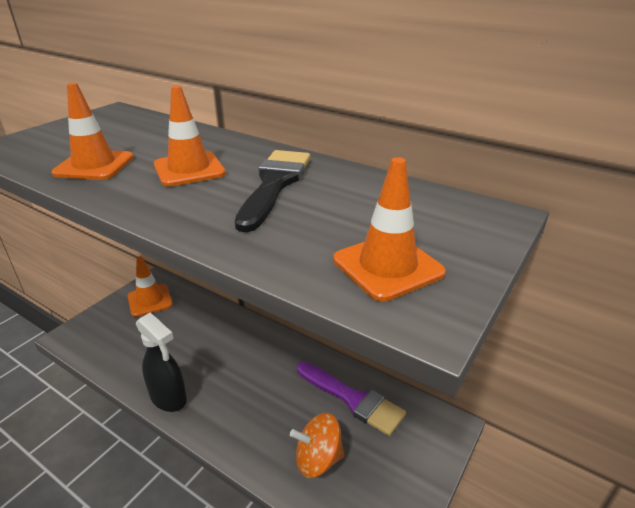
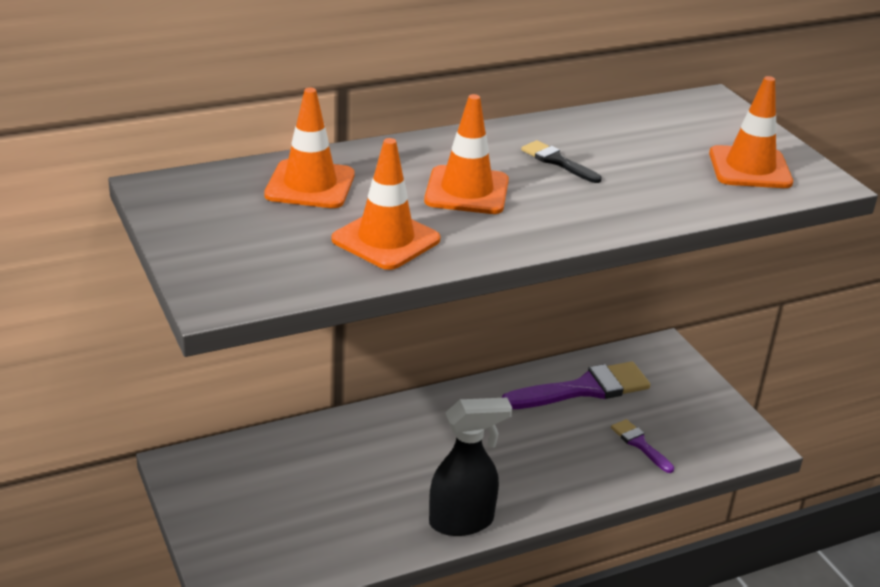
camera: 60 degrees left, 0 degrees up
orange traffic cone [128,256,173,317] -> orange traffic cone moved to [264,88,355,208]
black brush [235,150,310,232] -> black brush [521,140,601,183], size x0.51
orange spinning top [290,413,344,478] -> purple brush [611,419,674,473]

